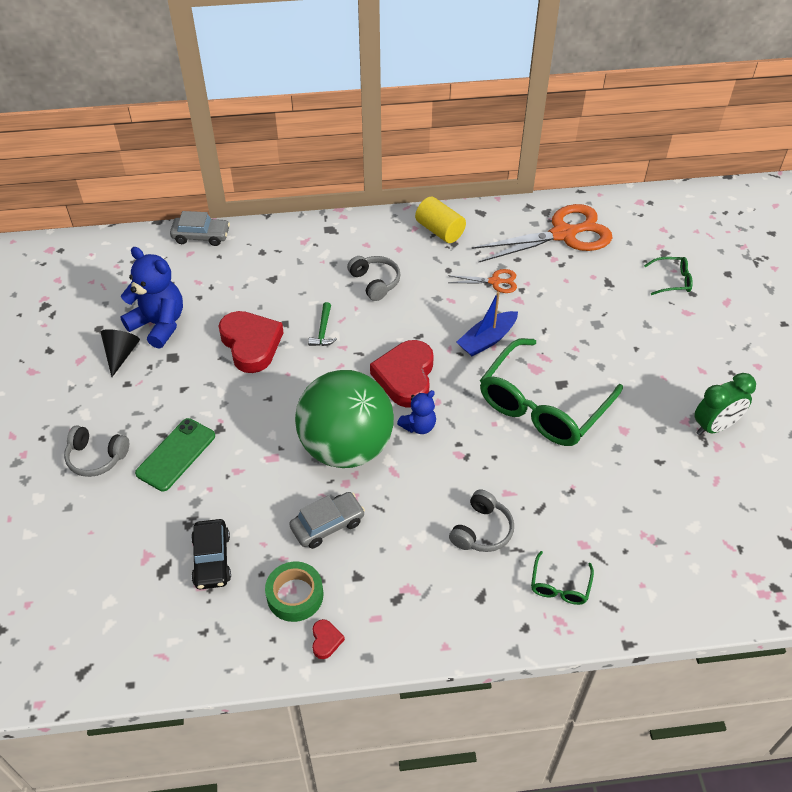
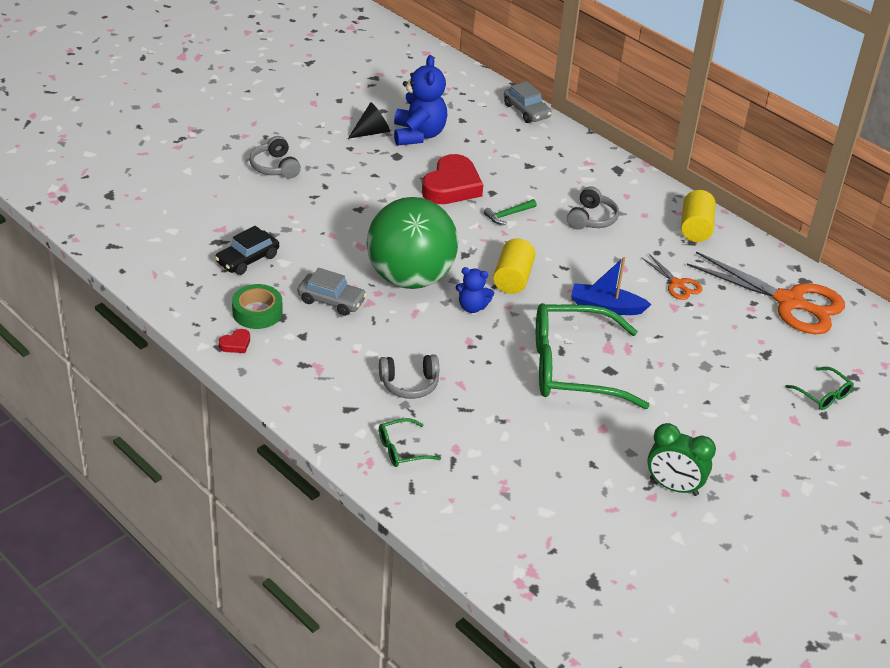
camera: 50 degrees right, 10 degrees down
green phone [135,418,215,491] -> none
red heart [370,340,434,408] -> yellow cylinder [493,238,536,294]

